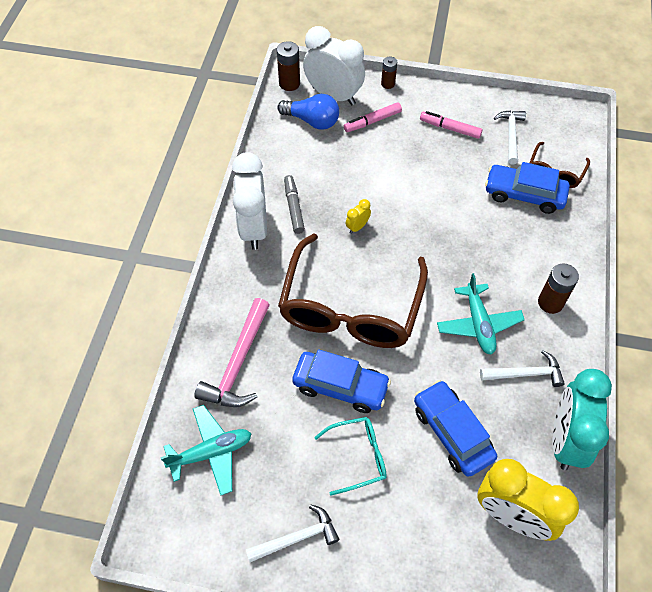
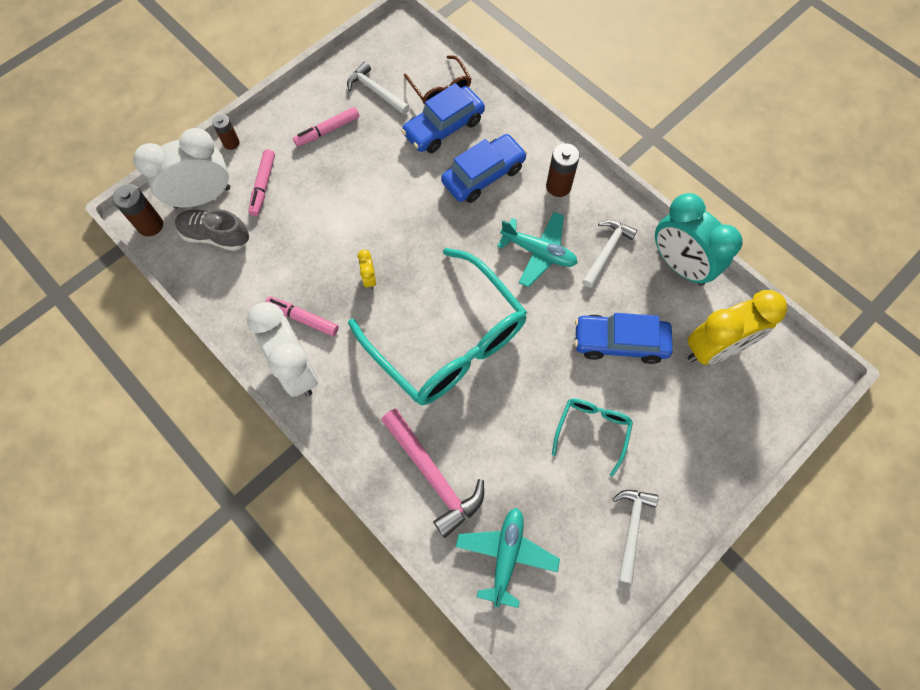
camera: 55 degrees left, 10 degrees up
white clock [232,152,267,250] -> white clock turned 150 degrees counterclockwise [247,302,318,397]
blue light bulb [278,94,339,130] -> grey shoe [175,209,249,251]
brown glasses [278,233,428,348] -> turquoise glasses [348,248,527,405]
grey marker [284,175,305,234] -> pink marker [265,296,339,336]
blue car [292,349,391,413] -> blue car moved to [441,134,527,203]

